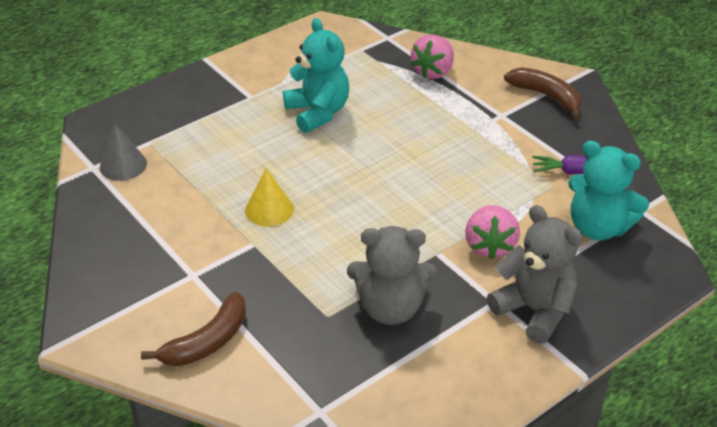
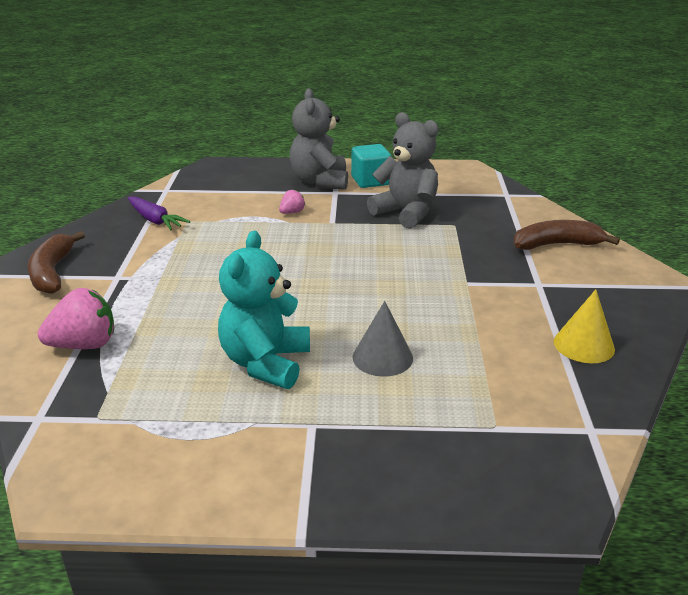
camera: 140 degrees left, 10 degrees down
grey cone [100,124,147,181] -> grey cone moved to [353,301,413,377]
yellow cone [245,168,294,227] -> yellow cone moved to [554,289,615,363]
pink strawberry [465,205,520,260] -> pink strawberry [279,189,306,214], size x0.52
turquoise teddy bear [568,141,649,241] -> none
none -> turquoise cube [351,144,392,188]

